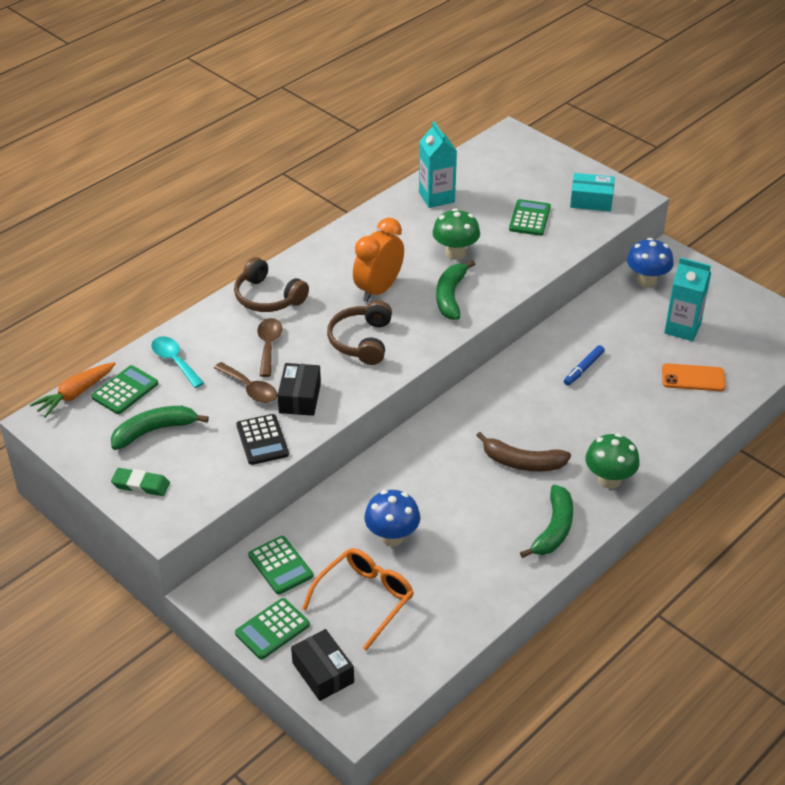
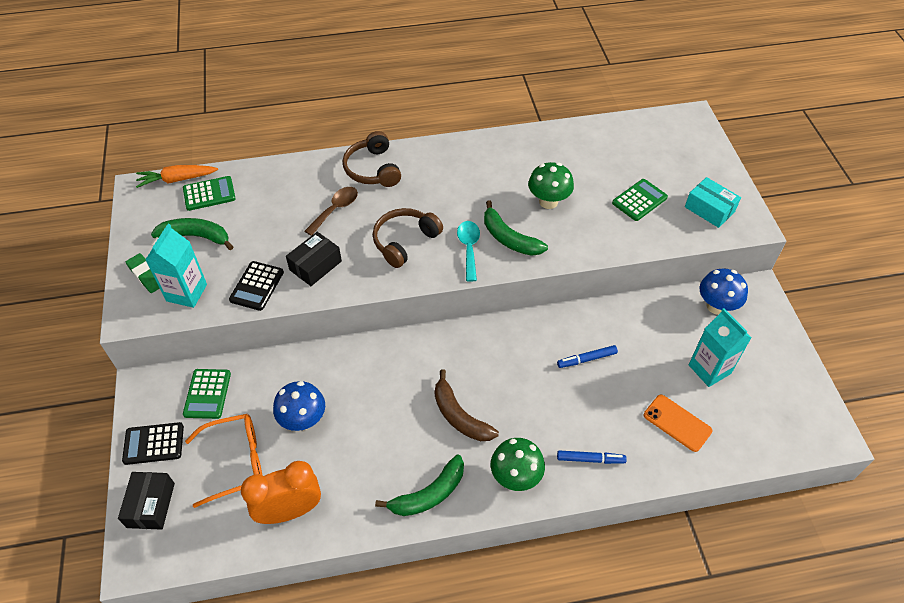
camera: 35 degrees right, 10 degrees up
turquoise spoon [151,337,204,388] -> turquoise spoon moved to [457,221,480,282]
brown spoon [214,362,278,403] -> none
green calculator [235,598,310,660] -> black calculator [122,422,184,465]
orange clock [353,218,404,302] -> orange clock moved to [241,461,321,524]
turquoise carton [419,121,457,208] -> turquoise carton moved to [145,224,207,308]
green banana [436,260,475,320] -> green banana turned 90 degrees counterclockwise [484,201,548,256]
none -> blue marker [557,450,627,464]

